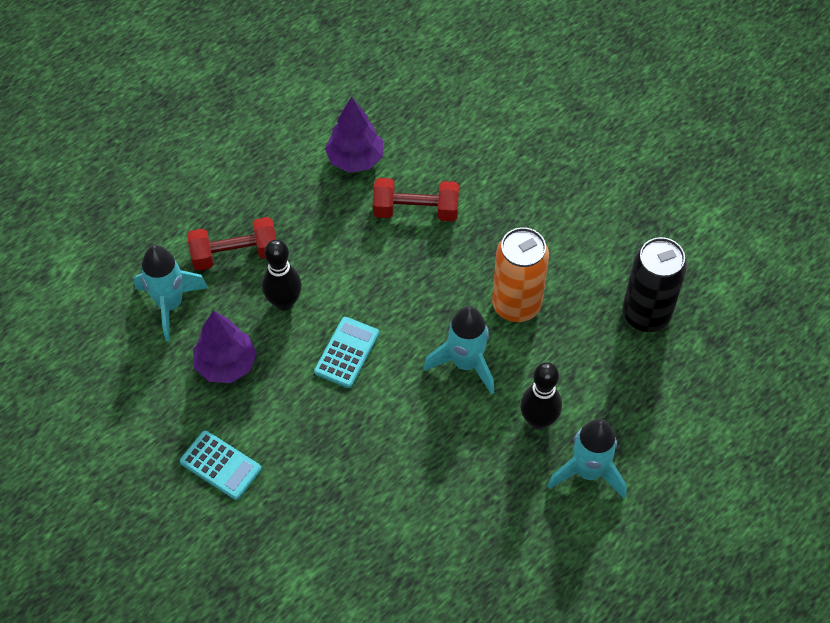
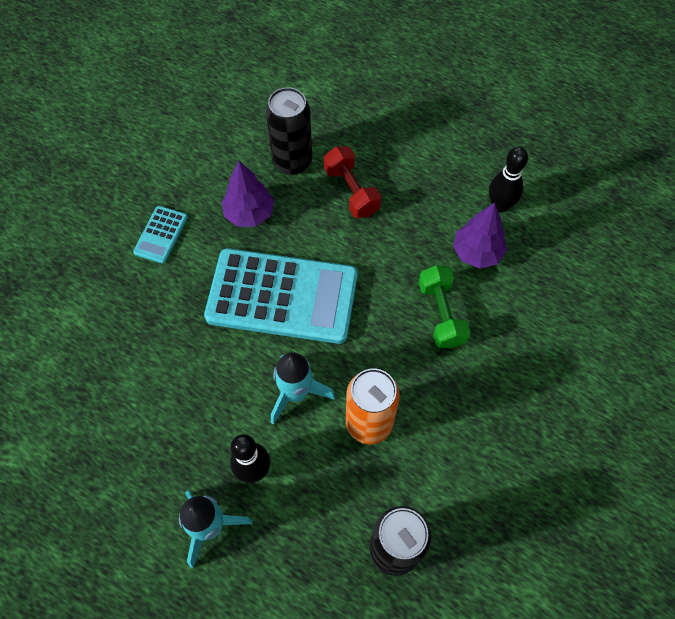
camera: 75 degrees right, 5 degrees up
turquoise rocket [134,245,208,341] -> black can [266,87,312,175]
black bowling pin [262,240,302,311] -> black bowling pin moved to [489,147,528,212]
turquoise calculator [314,317,379,388] -> turquoise calculator [204,248,358,344], size x2.32
red dumbbell [373,178,459,222] -> green dumbbell [419,265,471,348]

